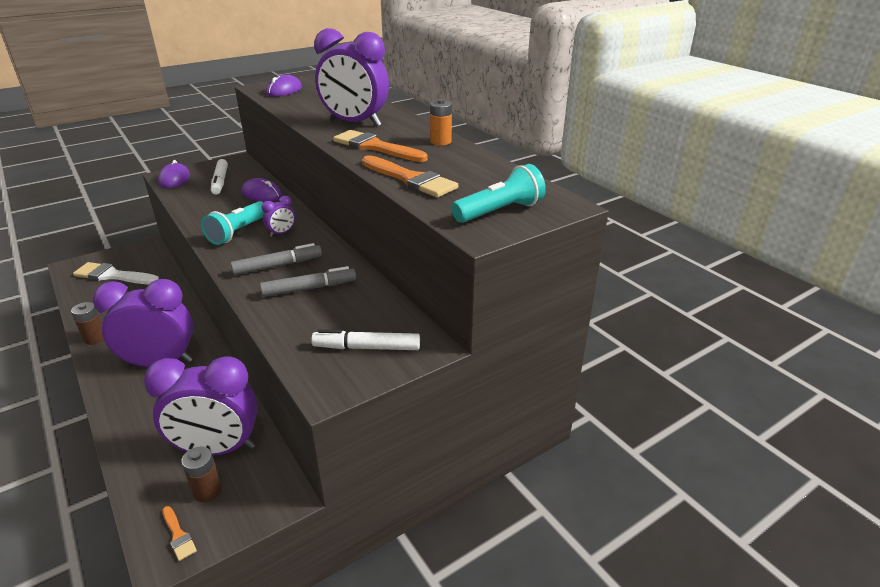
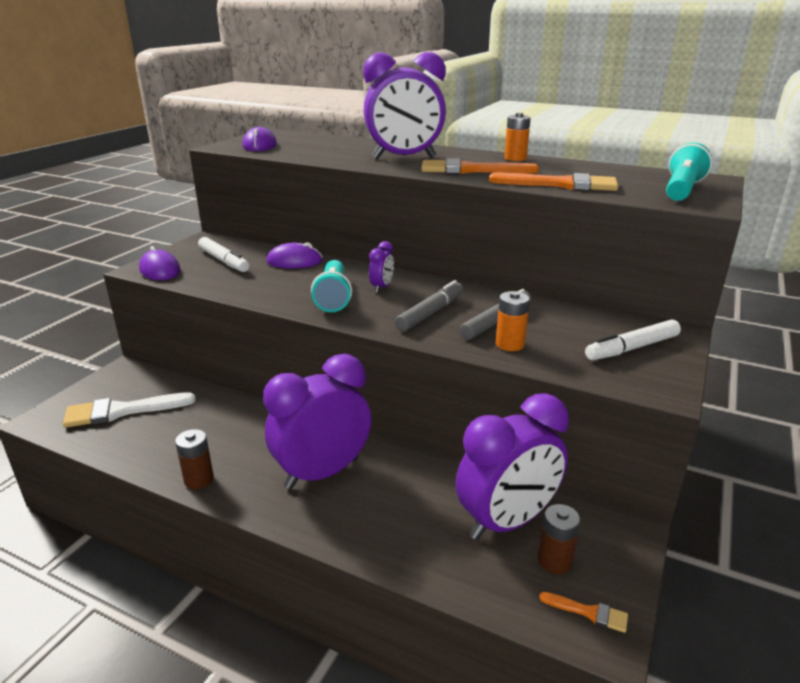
camera: 30 degrees left, 5 degrees down
none -> orange battery [496,291,530,351]

